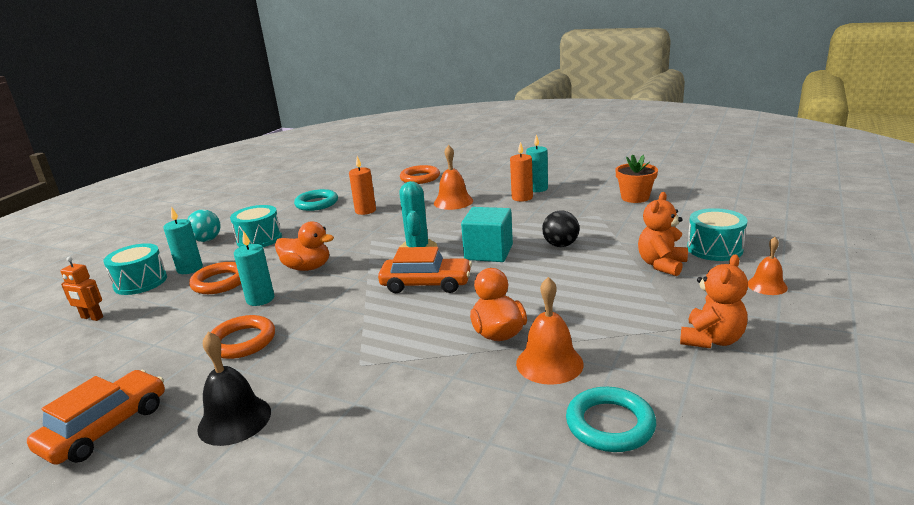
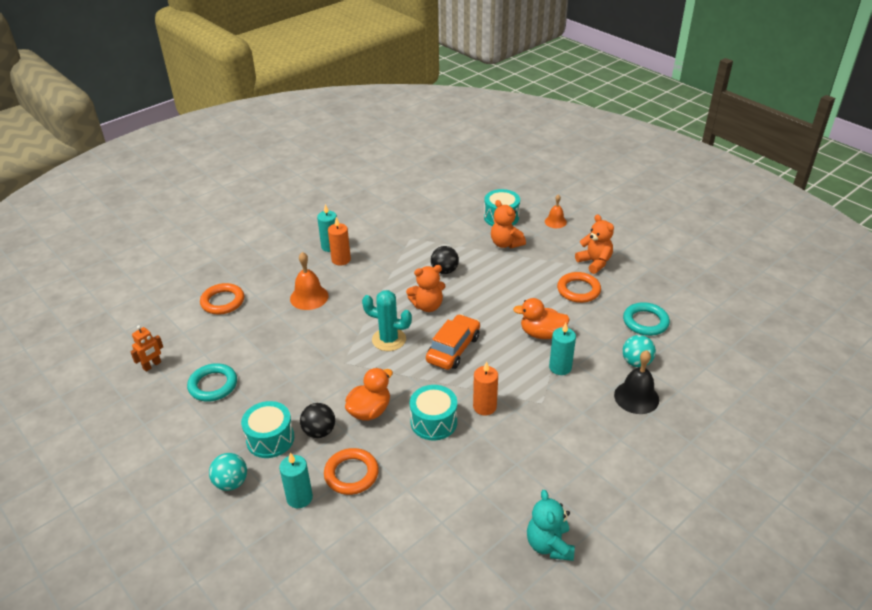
camera: 70 degrees left, 15 degrees up
orange car [27,370,165,465] -> turquoise teddy bear [527,490,575,561]
orange robot [61,257,103,321] -> orange robot moved to [130,325,163,372]
turquoise drum [103,243,167,295] -> turquoise drum moved to [410,385,457,440]
black bell [197,331,271,446] -> black bell moved to [614,350,659,414]
orange ring [211,315,275,359] -> orange ring moved to [557,272,601,303]
turquoise candle [234,230,274,306] -> turquoise candle moved to [549,323,576,375]
orange candle [349,156,376,215] -> orange candle moved to [473,361,498,415]
turquoise cube [461,207,513,262] -> orange teddy bear [406,265,446,312]
orange bell [516,277,584,385] -> none
orange flower pot [615,154,658,203] -> none
none -> black ball [300,403,335,438]
none -> turquoise ball [623,335,656,367]

